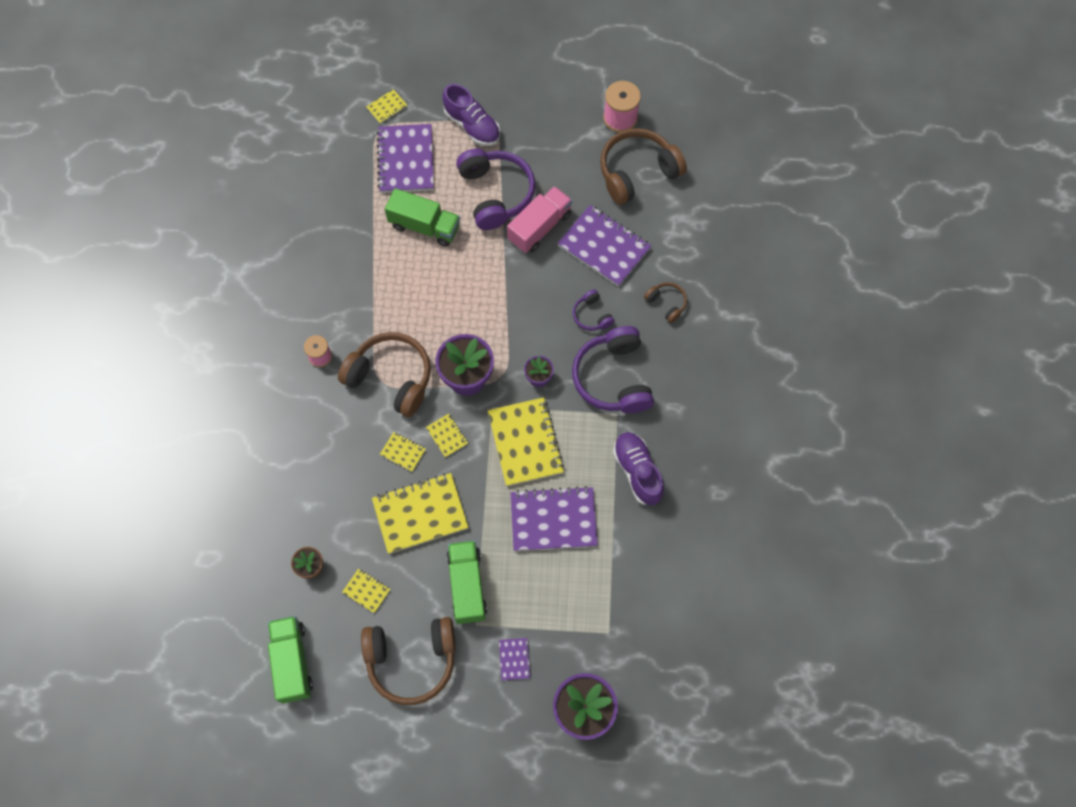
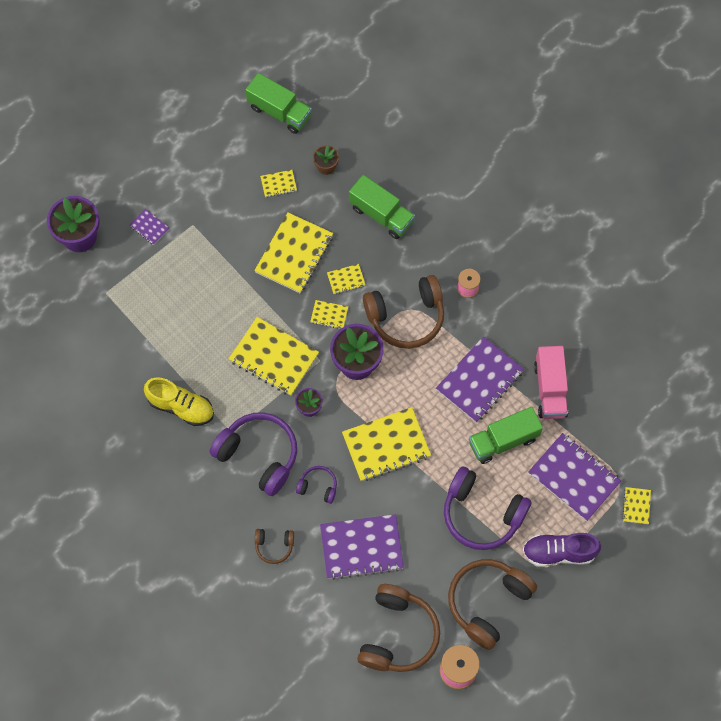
camera: 135 degrees right, 0 degrees up
brown headphones [361,617,456,705] -> brown headphones moved to [448,559,537,650]
green truck [447,540,487,624] -> green truck moved to [349,175,415,239]
pink truck [507,186,572,253] -> pink truck moved to [534,346,569,419]
purple notebook [511,486,598,551] -> purple notebook moved to [436,336,524,423]
purple shoe [613,432,664,505] -> yellow shoe [144,377,214,426]
none -> yellow notebook [342,407,431,481]

